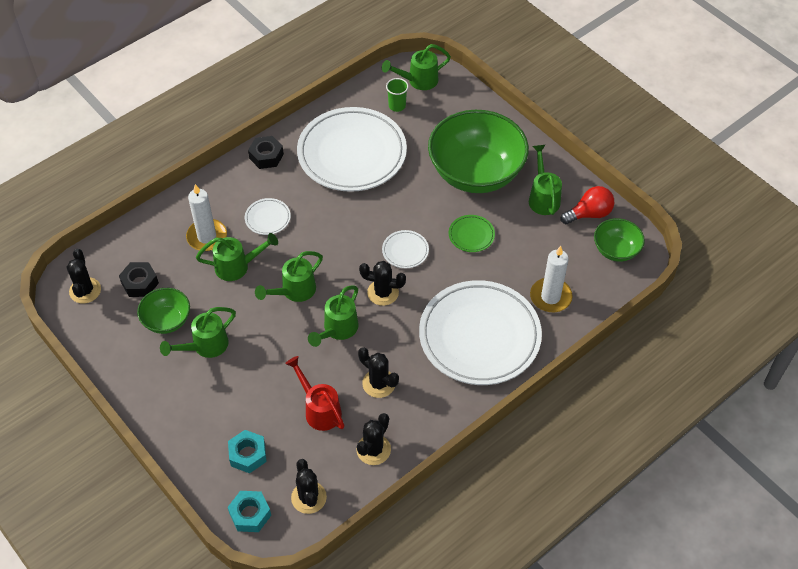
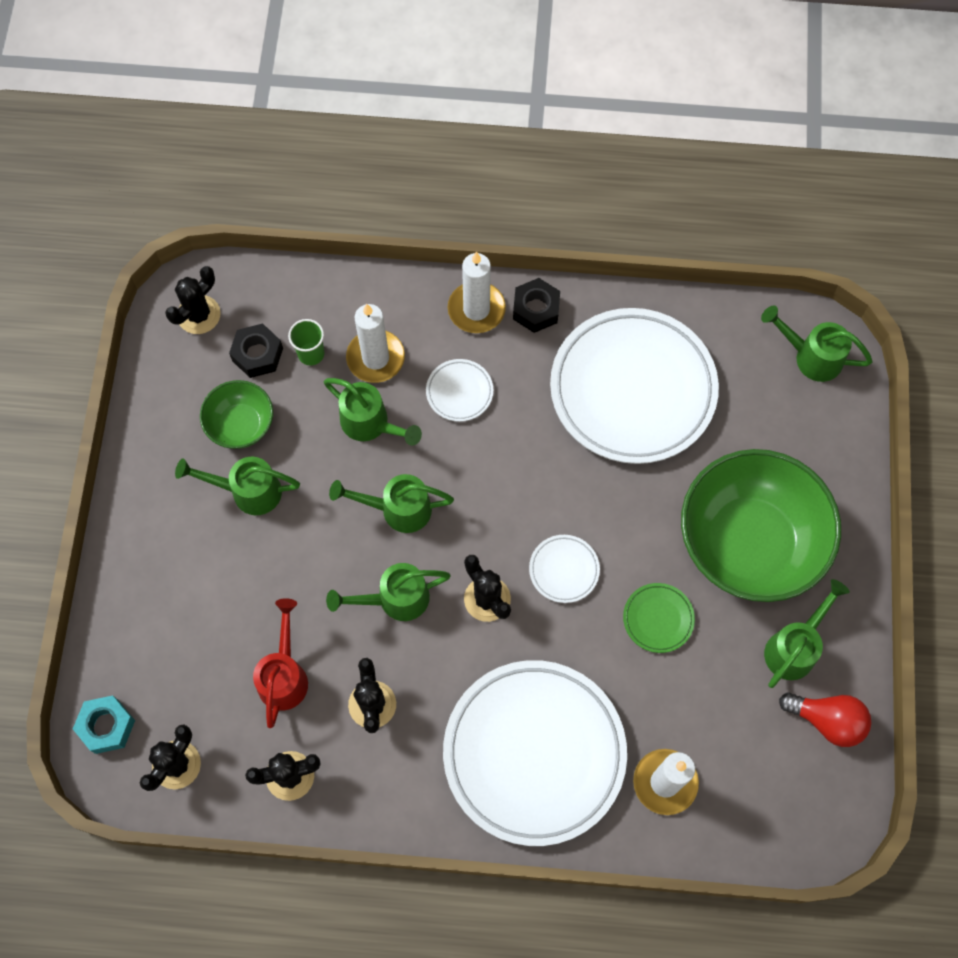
camera: 45 degrees right, 15 degrees up
turquoise nut [228,430,267,473] -> none
green cup [386,78,409,112] -> green cup moved to [288,319,324,366]
green bowl [594,218,645,262] -> none
none -> white candle [448,252,506,333]

